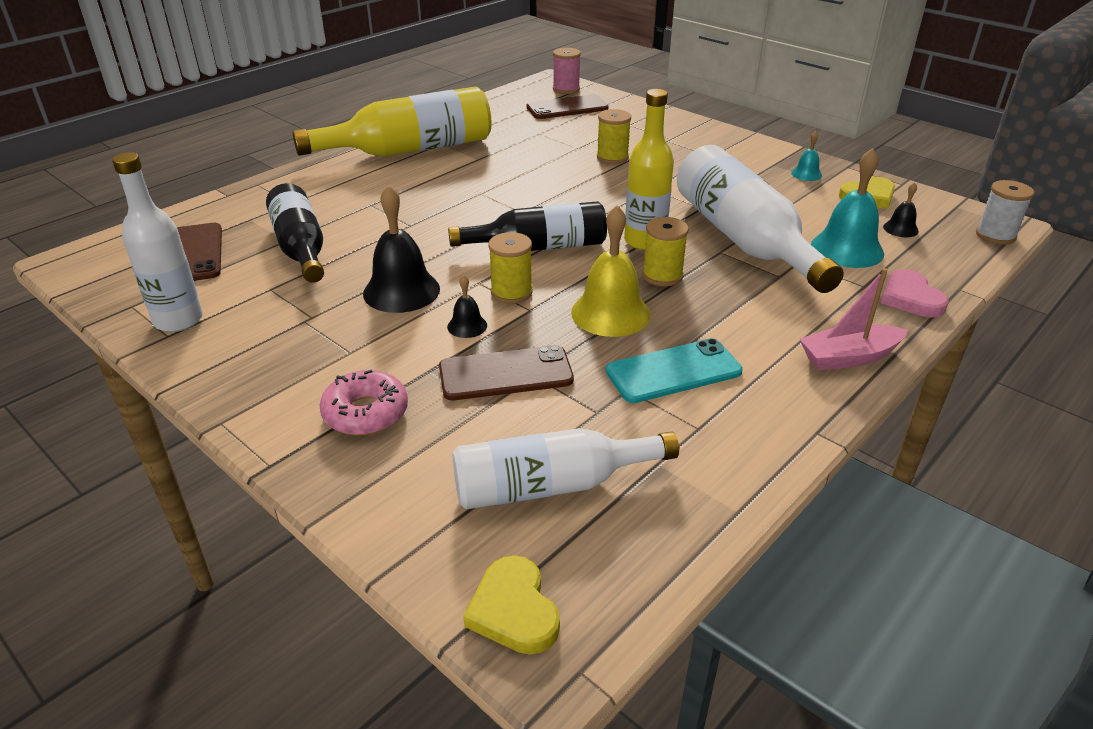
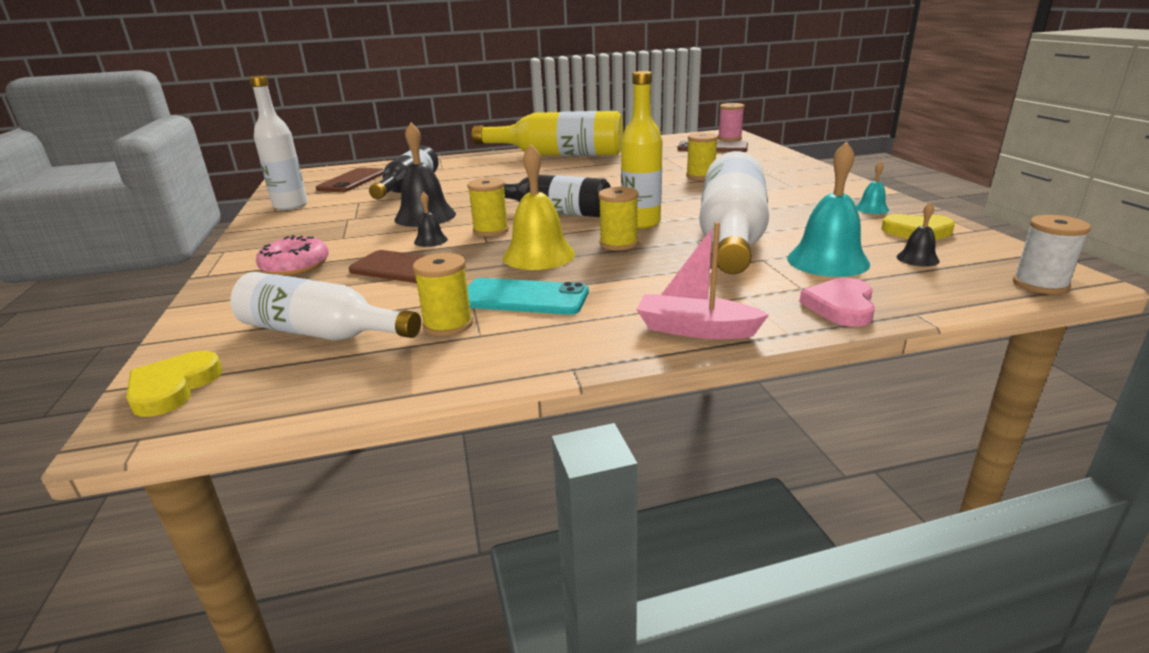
camera: 35 degrees right, 10 degrees down
none -> yellow spool [413,253,473,336]

